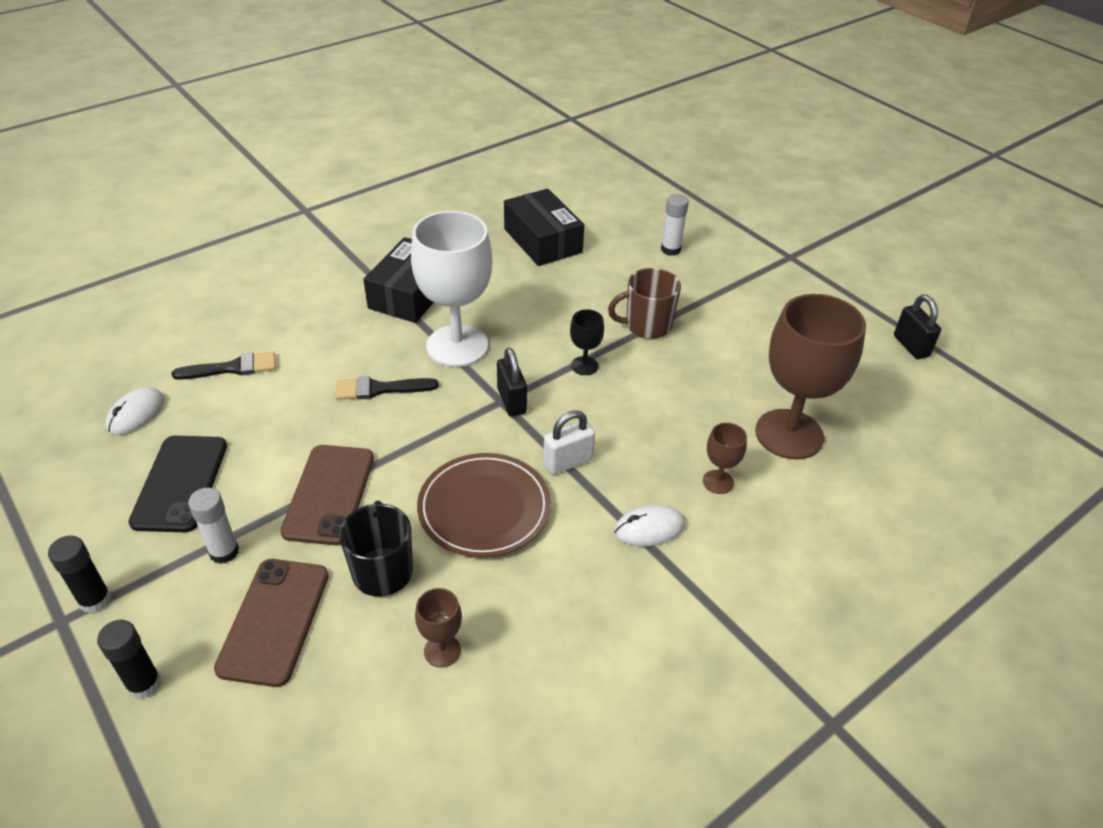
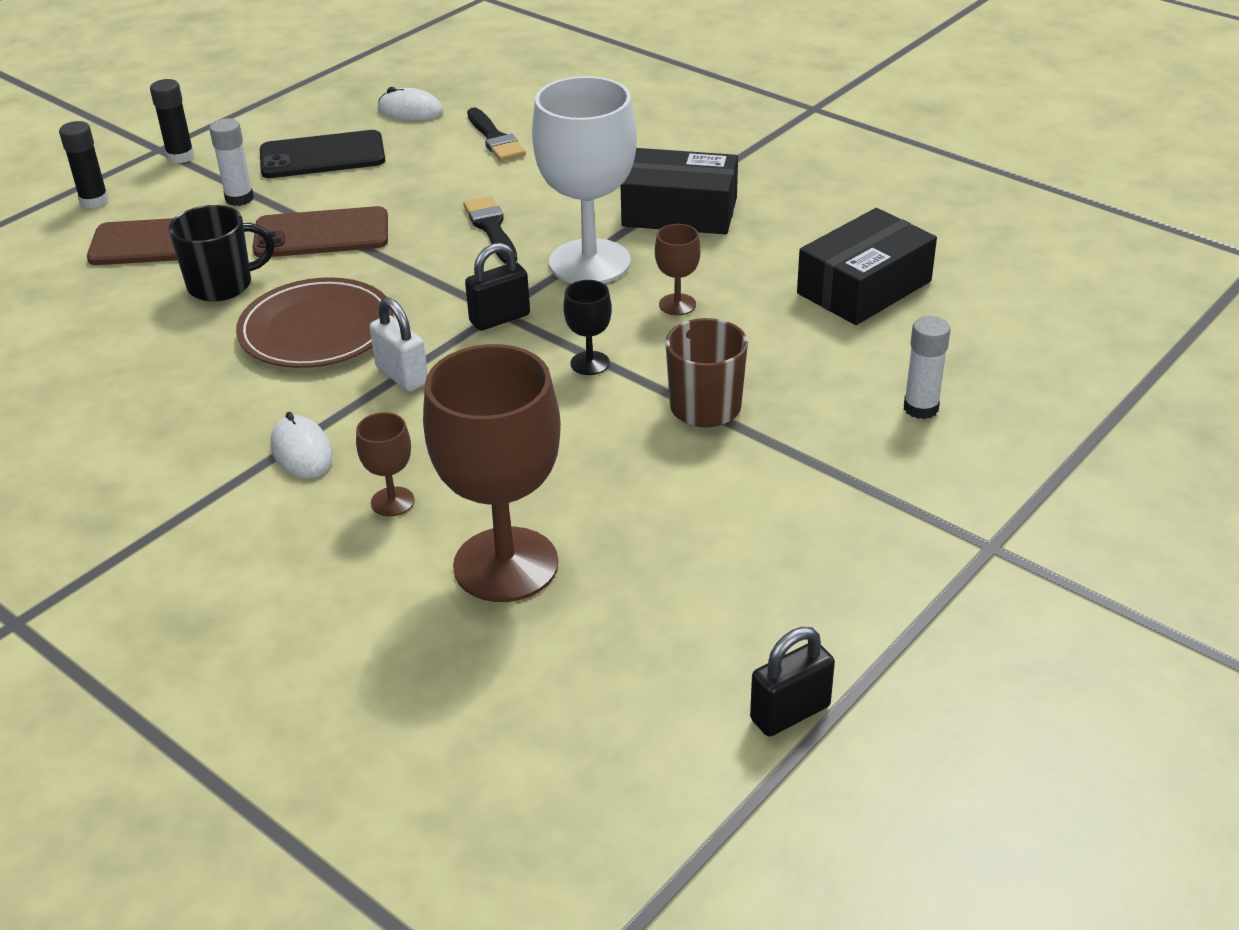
camera: 80 degrees right, 5 degrees down
brown goblet [415,588,462,667] -> brown goblet moved to [655,224,701,315]

